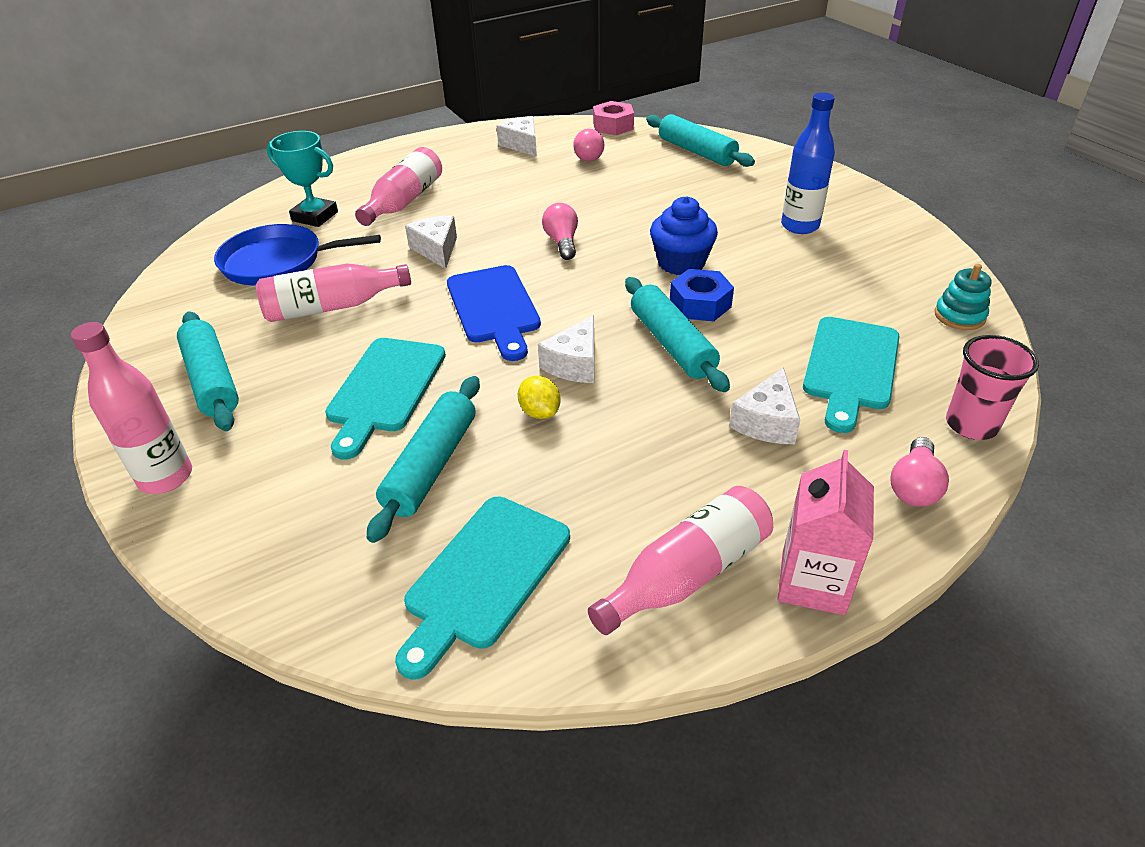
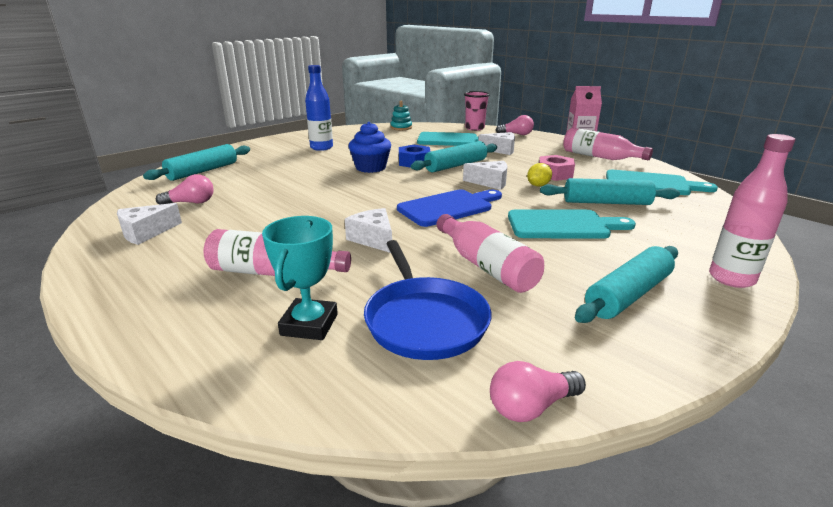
camera: 105 degrees left, 15 degrees down
white cheese [405,216,457,269] -> white cheese turned 90 degrees clockwise [345,208,392,253]
pink light bulb [542,203,578,260] -> pink light bulb moved to [490,361,586,422]
pink nut [593,101,634,135] -> pink nut moved to [539,155,575,181]

